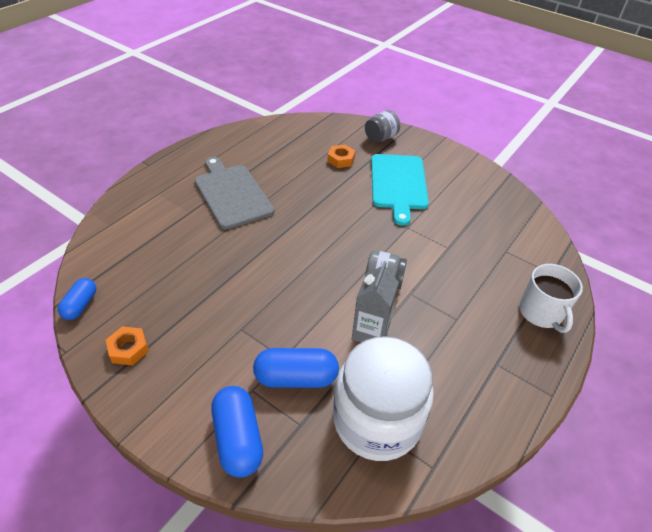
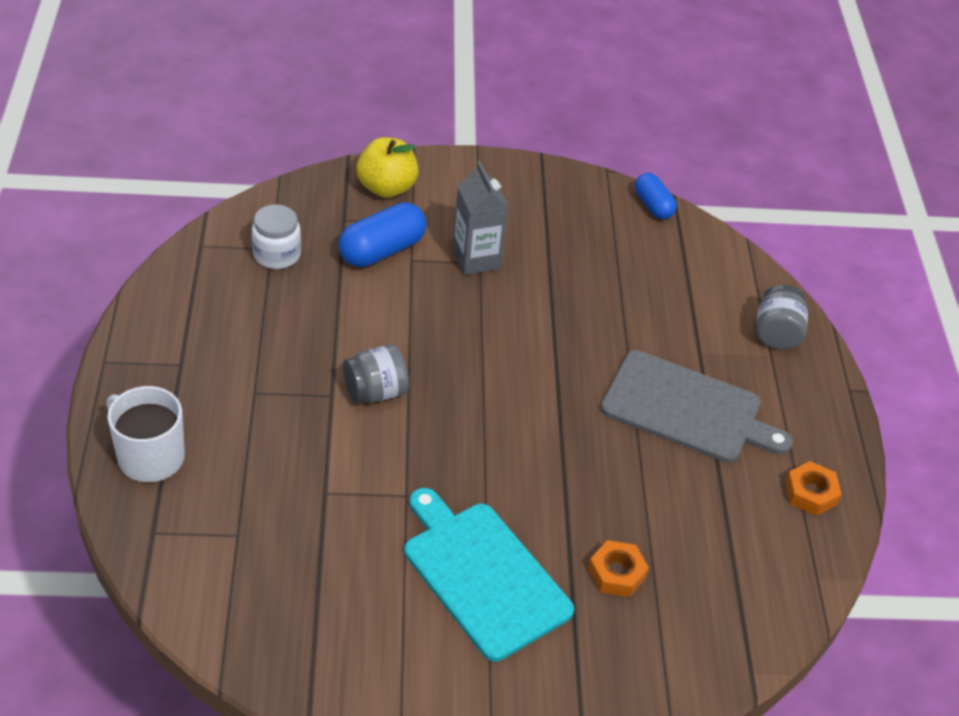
camera: 140 degrees right, 0 degrees up
orange nut [106,326,149,365] -> orange nut moved to [785,461,842,516]
blue capsule [211,386,263,478] -> yellow apple [356,137,419,198]
white jar [333,336,434,461] -> white jar [252,204,301,269], size x0.48
grey carton [352,261,399,343] -> grey carton moved to [453,161,509,275]
grey jar [365,110,400,142] -> grey jar moved to [756,284,808,350]

